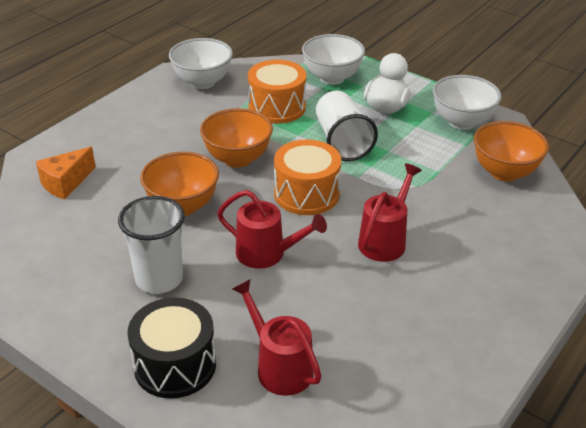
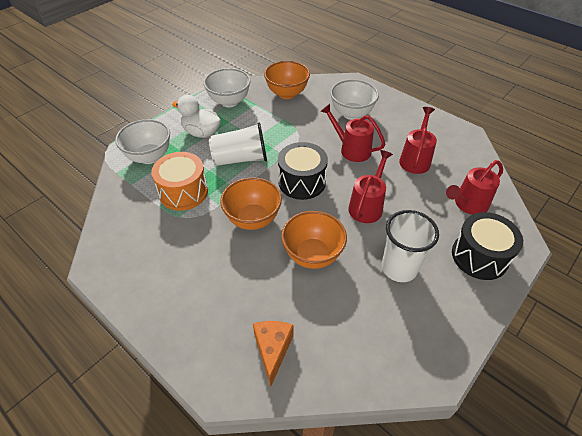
camera: 85 degrees left, 10 degrees up
orange cheese [36,147,96,200] -> orange cheese turned 135 degrees counterclockwise [253,321,294,387]
white bowl [169,38,233,89] -> white bowl moved to [330,79,379,120]
orange drum [274,140,341,215] -> black drum [278,142,328,200]
none -> red watering can [399,107,437,174]

